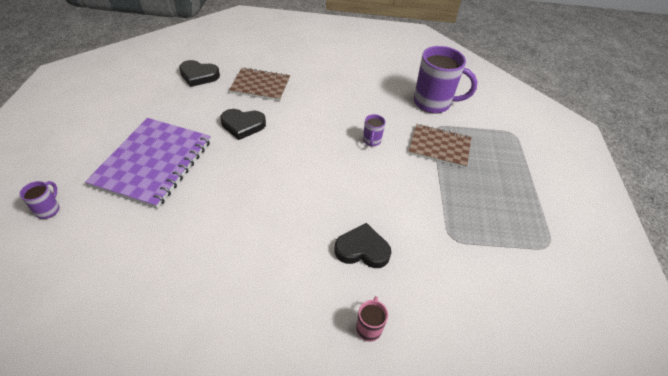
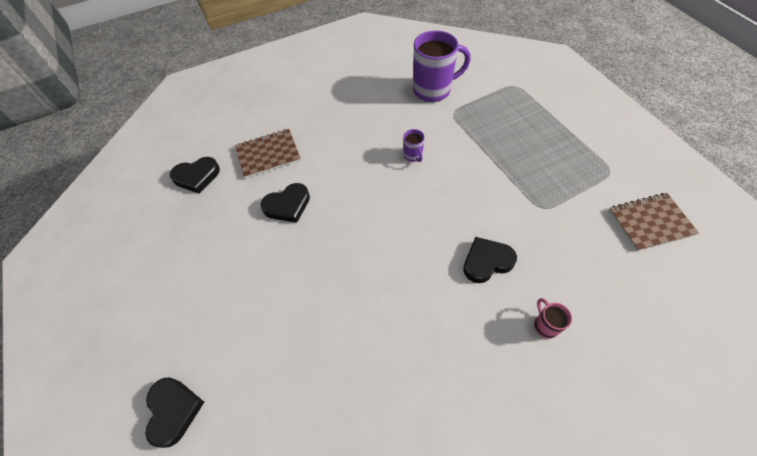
camera: 25 degrees left, 10 degrees up
purple mug [20,181,60,219] -> black heart [146,377,204,448]
purple notebook [85,118,211,209] -> none
brown notebook [409,124,472,168] -> brown notebook moved to [608,193,699,251]

